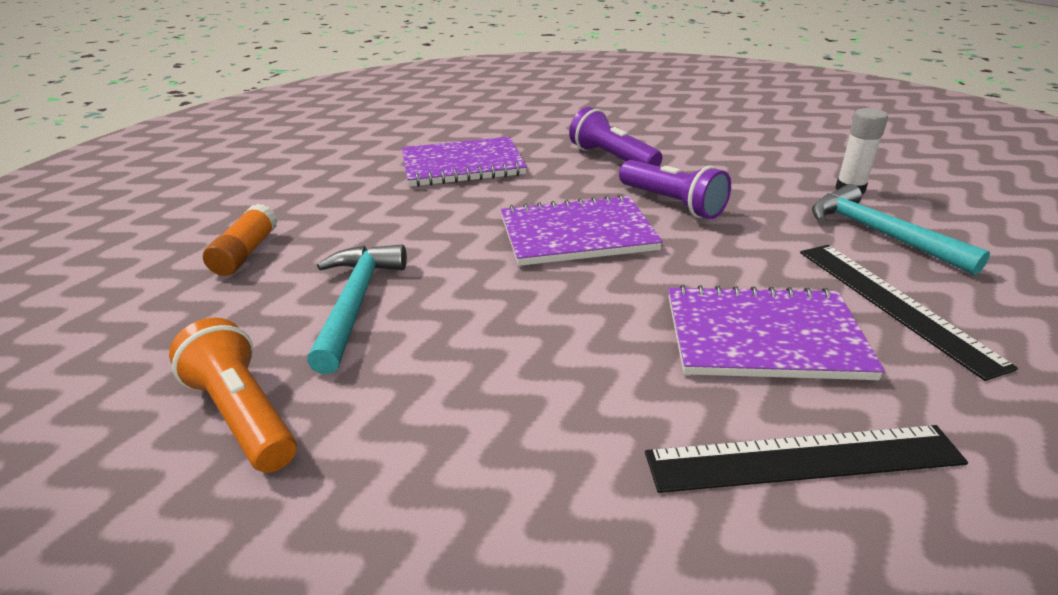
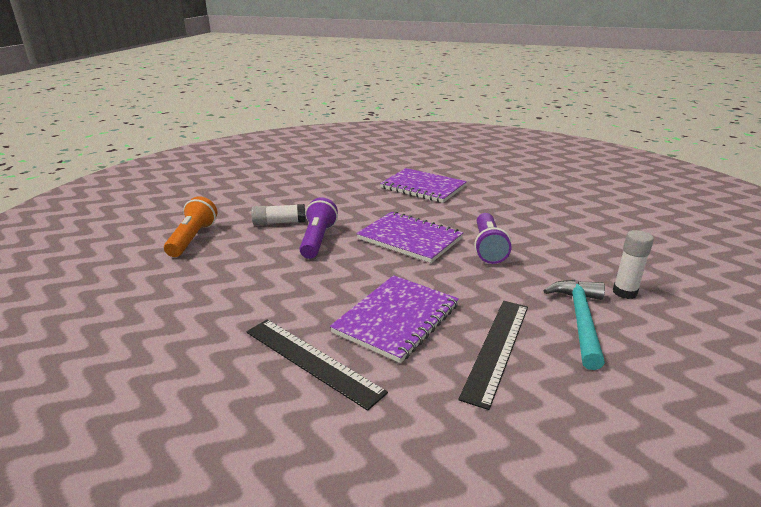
camera: 45 degrees right, 5 degrees down
orange glue stick [203,204,278,276] -> none
turquoise hammer [307,245,407,374] -> white glue stick [251,204,306,225]
purple flashlight [569,107,663,166] -> purple flashlight moved to [299,197,338,259]
purple notebook [668,285,885,380] -> purple notebook turned 75 degrees clockwise [330,275,459,363]

